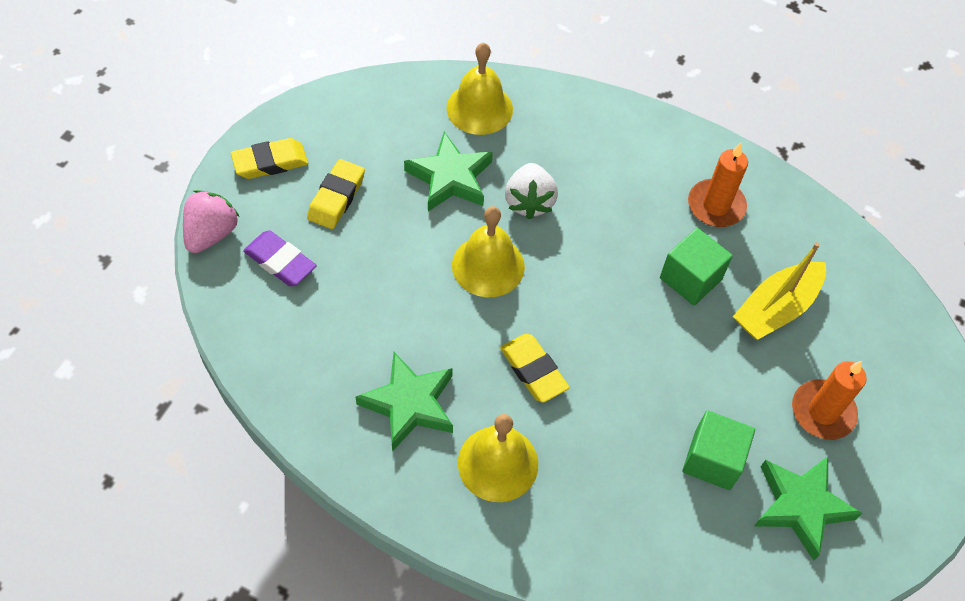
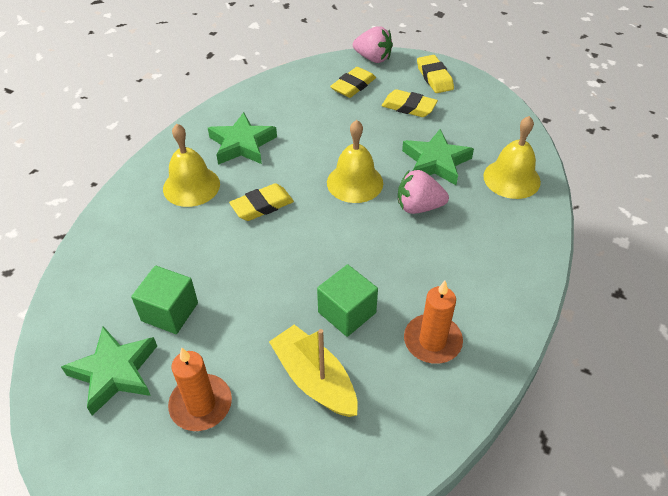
camera: 95 degrees right, 10 degrees down
purple eraser [243,230,317,286] -> yellow eraser [330,67,376,98]
white strawberry [505,163,558,220] -> pink strawberry [398,170,449,214]

